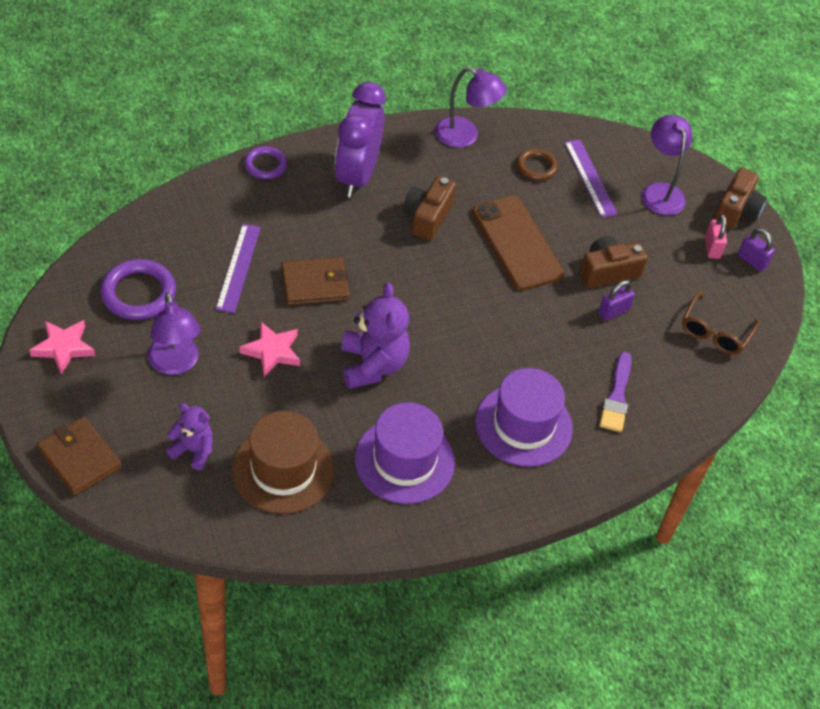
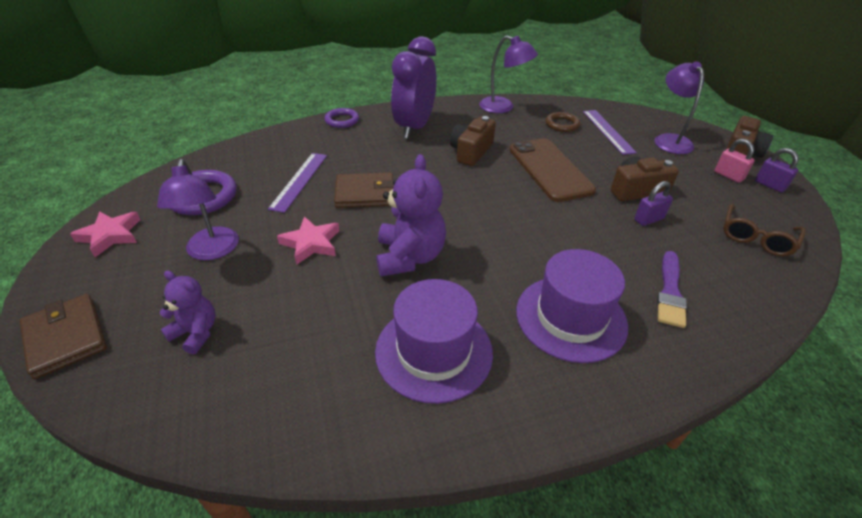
camera: 10 degrees right, 10 degrees down
brown hat [232,411,334,514] -> none
pink padlock [705,214,727,259] -> pink padlock turned 45 degrees counterclockwise [714,139,755,183]

